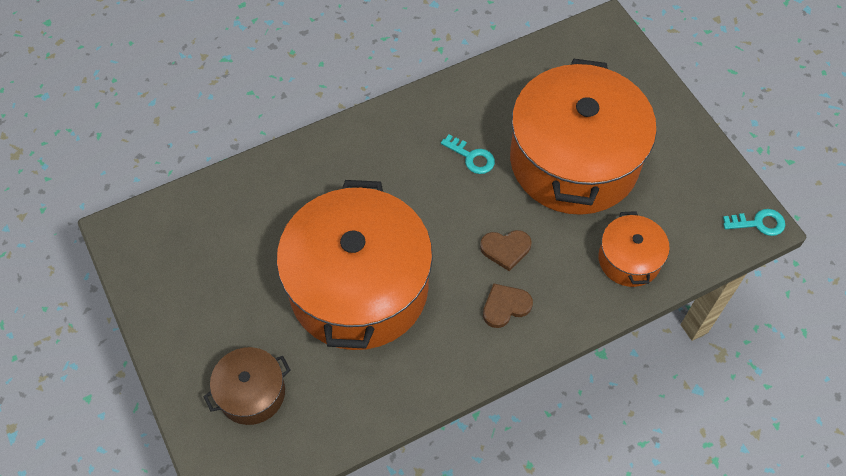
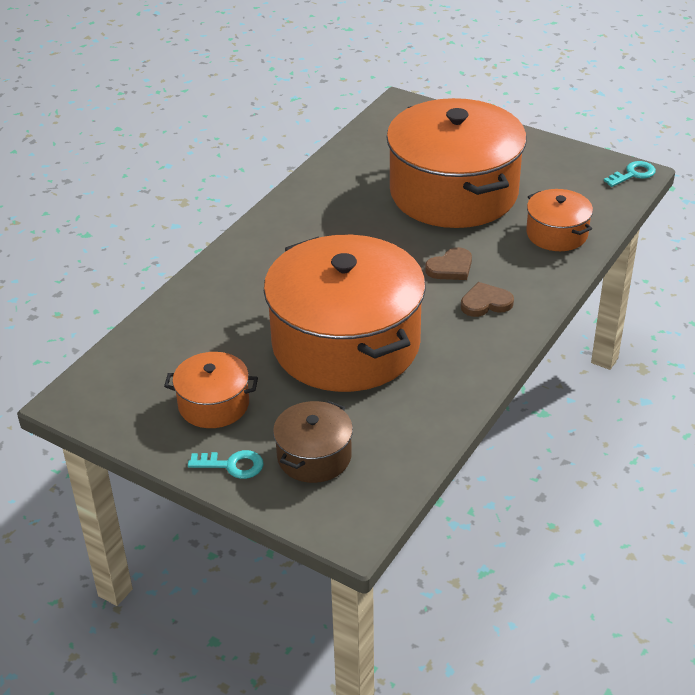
camera: 30 degrees left, 20 degrees down
turquoise key [441,134,495,174] -> turquoise key moved to [188,450,264,479]
brown heart [483,284,533,328] -> brown heart turned 45 degrees clockwise [461,282,514,317]
none -> orange pot [164,352,258,428]

